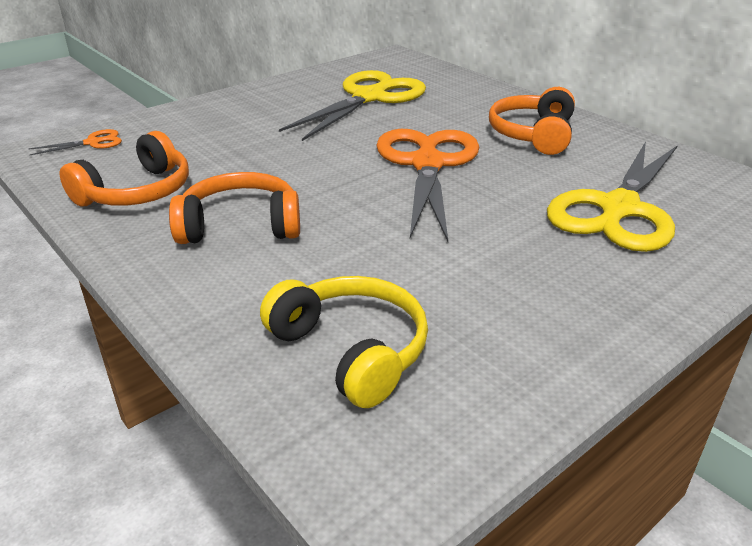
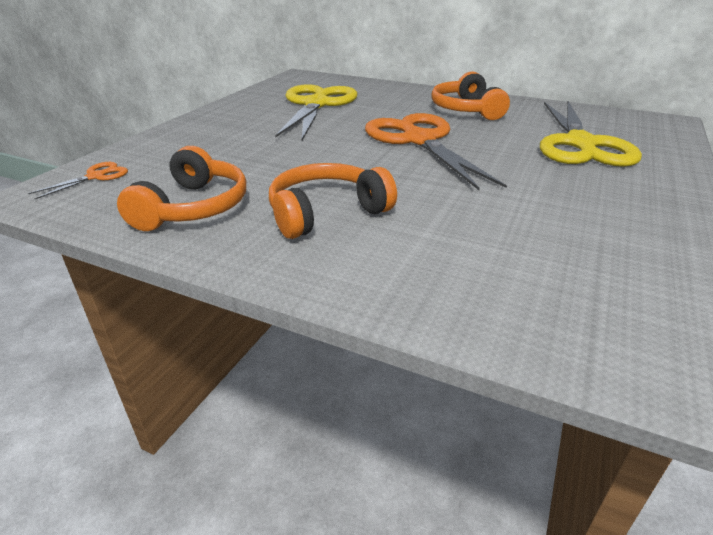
camera: 25 degrees left, 0 degrees up
yellow headphones [260,276,428,408] -> none

